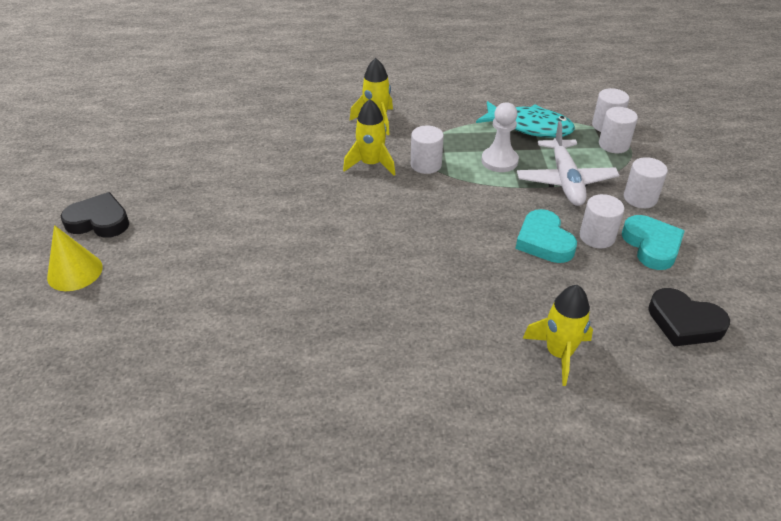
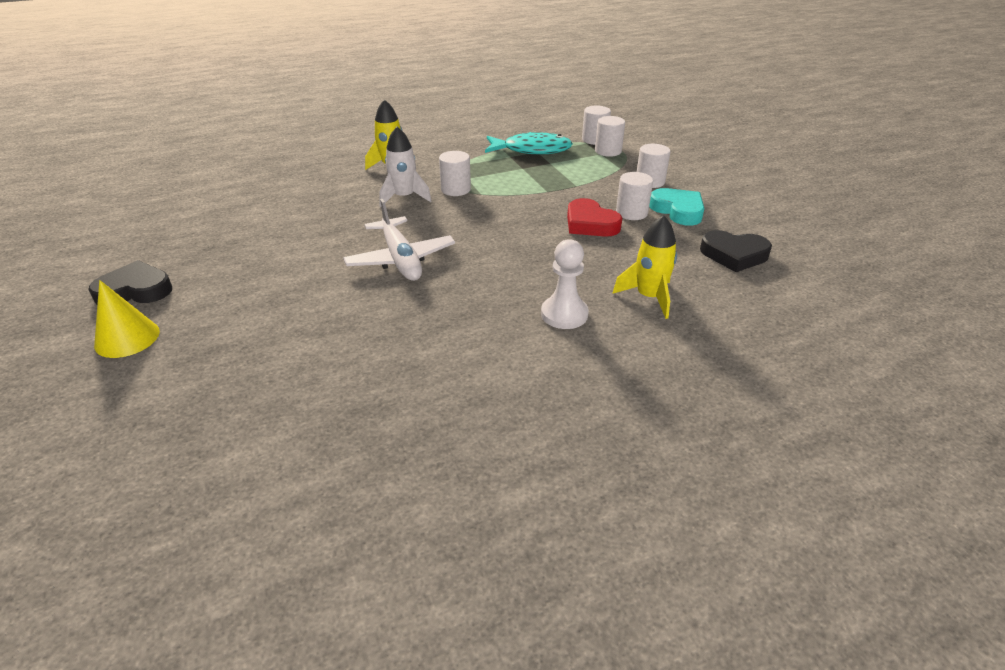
camera: 20 degrees left, 5 degrees down
yellow rocket [343,99,395,176] -> white rocket [379,127,431,207]
white pawn [481,102,519,172] -> white pawn moved to [541,239,589,329]
turquoise heart [516,209,577,263] -> red heart [567,198,622,237]
white plane [517,121,619,206] -> white plane moved to [343,199,455,281]

